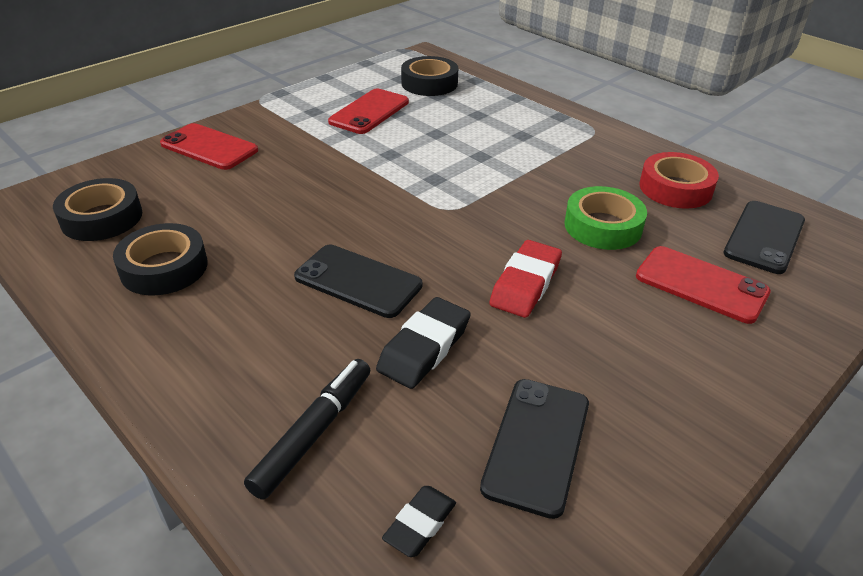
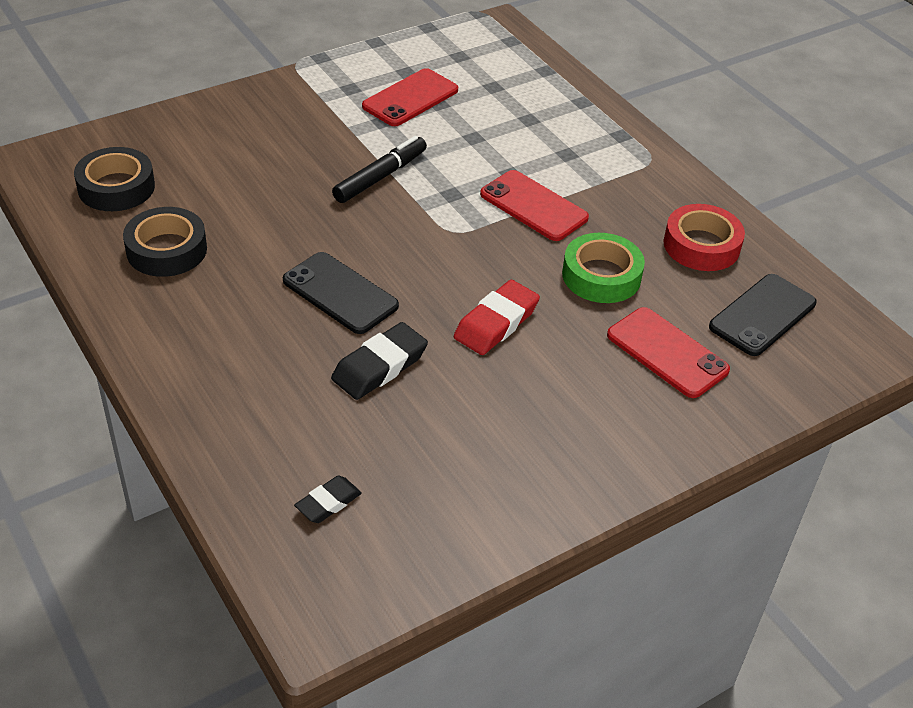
camera: 10 degrees right, 5 degrees up
red phone [160,123,258,170] -> red phone moved to [480,170,589,241]
black marker [244,359,370,500] -> black marker moved to [332,136,427,203]
black tape [401,56,458,96] -> none
black phone [480,379,589,519] -> none

